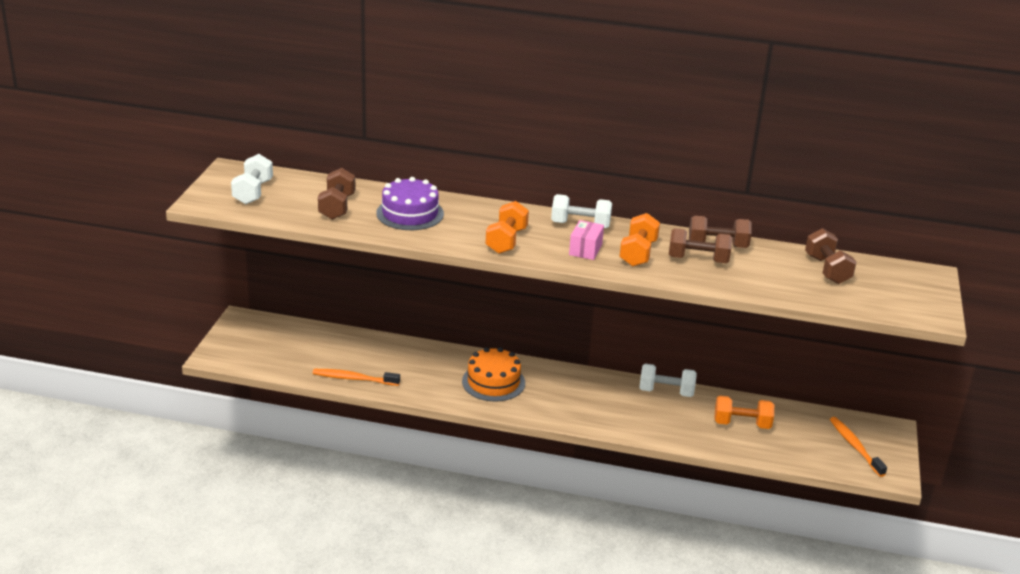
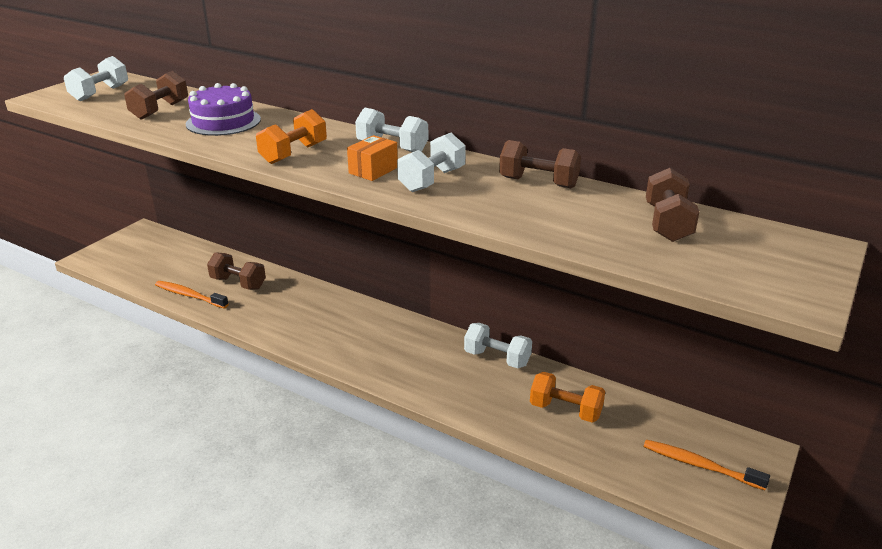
camera: 20 degrees right, 0 degrees up
orange cake [462,347,525,402] -> none
pink box [569,220,604,260] -> orange box [347,135,398,181]
orange dumbbell [620,213,660,266] -> white dumbbell [397,133,466,192]
brown dumbbell [669,228,732,263] -> brown dumbbell moved to [207,252,266,290]
orange toothbrush [830,417,887,477] -> orange toothbrush turned 60 degrees counterclockwise [644,440,770,490]

